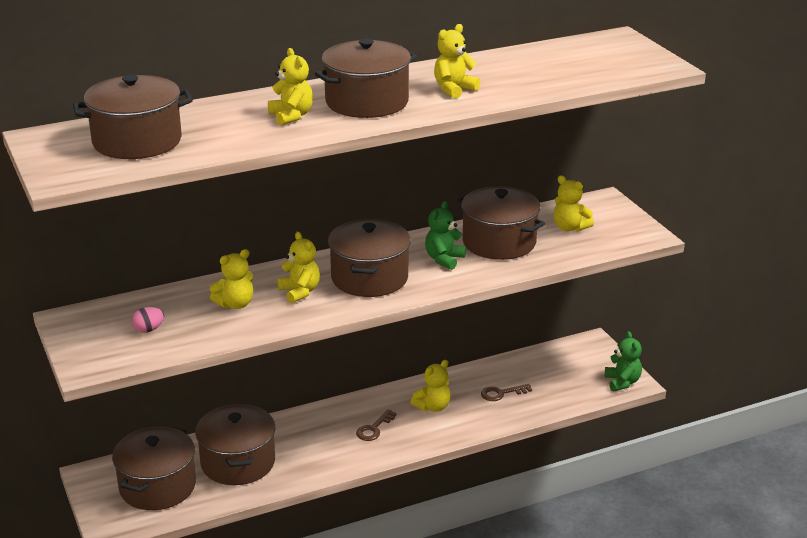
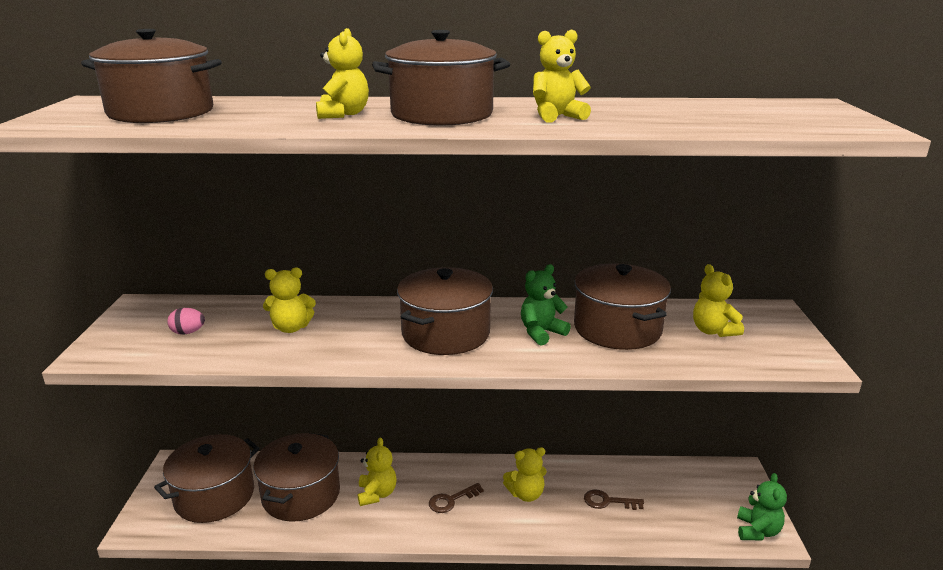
camera: 25 degrees right, 5 degrees down
yellow teddy bear [277,232,320,303] -> yellow teddy bear moved to [358,437,397,506]

